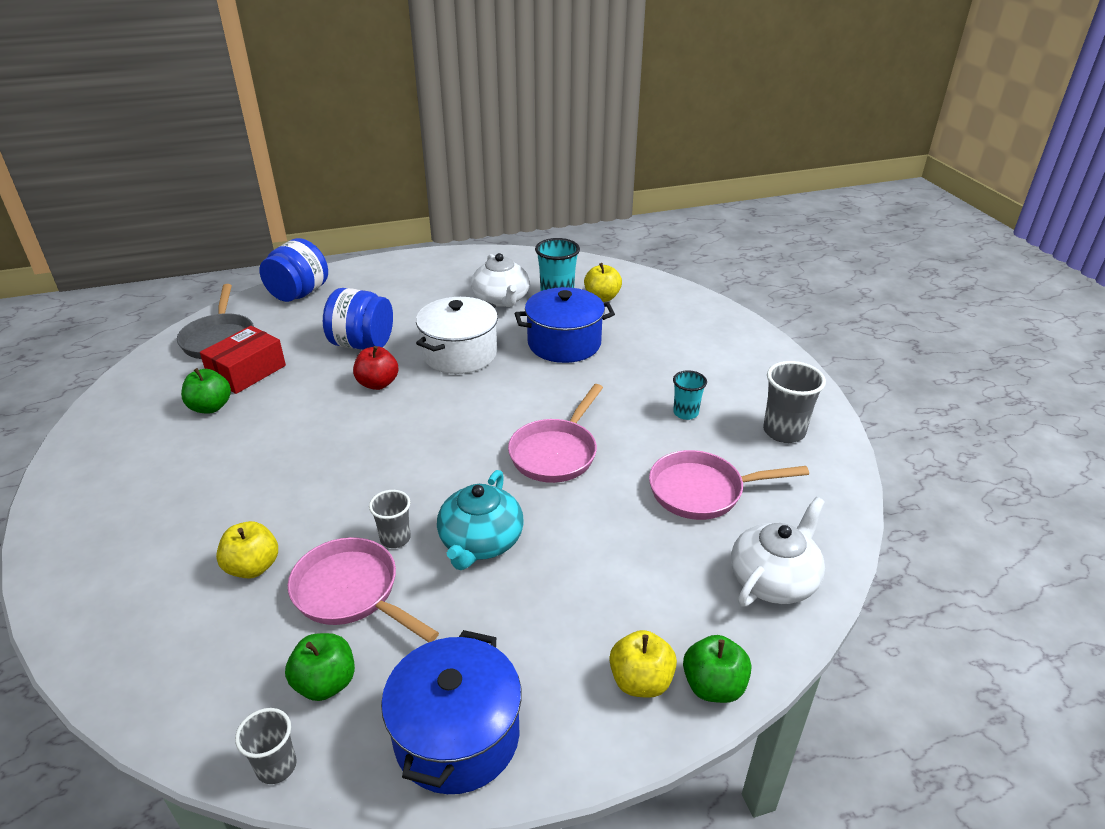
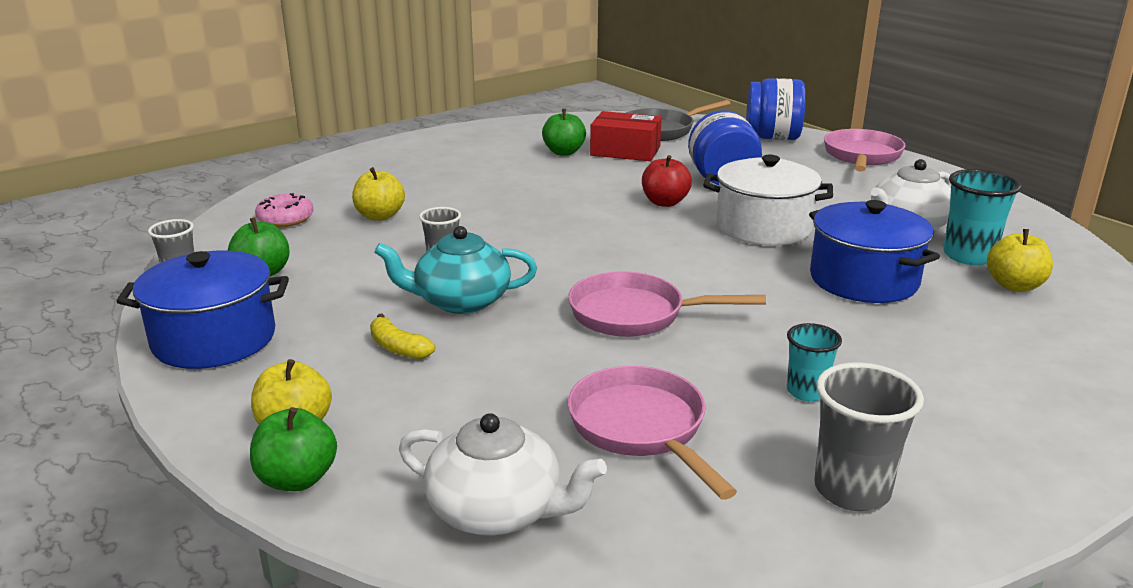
camera: 70 degrees right, 10 degrees down
pink pan [288,537,439,642] -> pink pan moved to [824,129,906,172]
none -> pink donut [255,193,313,227]
none -> yellow banana [370,314,435,359]

